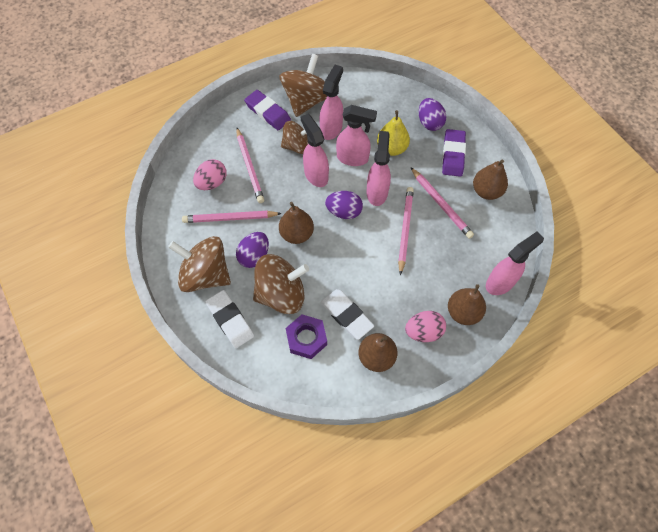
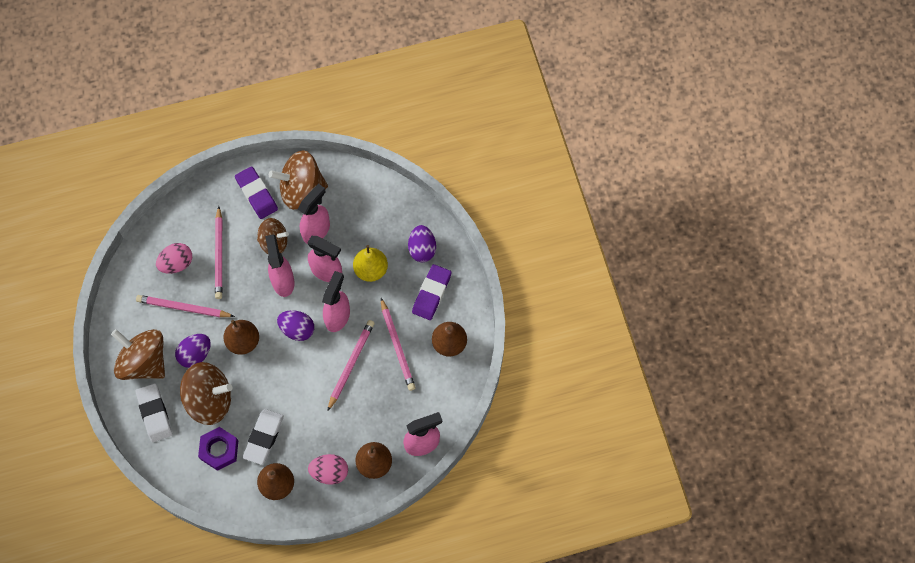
camera: 15 degrees right, 5 degrees up
brown spinning top [280,54,327,117] -> brown spinning top turned 135 degrees counterclockwise [269,150,328,210]
white eraser [321,289,374,340] -> white eraser turned 45 degrees clockwise [243,409,284,465]

